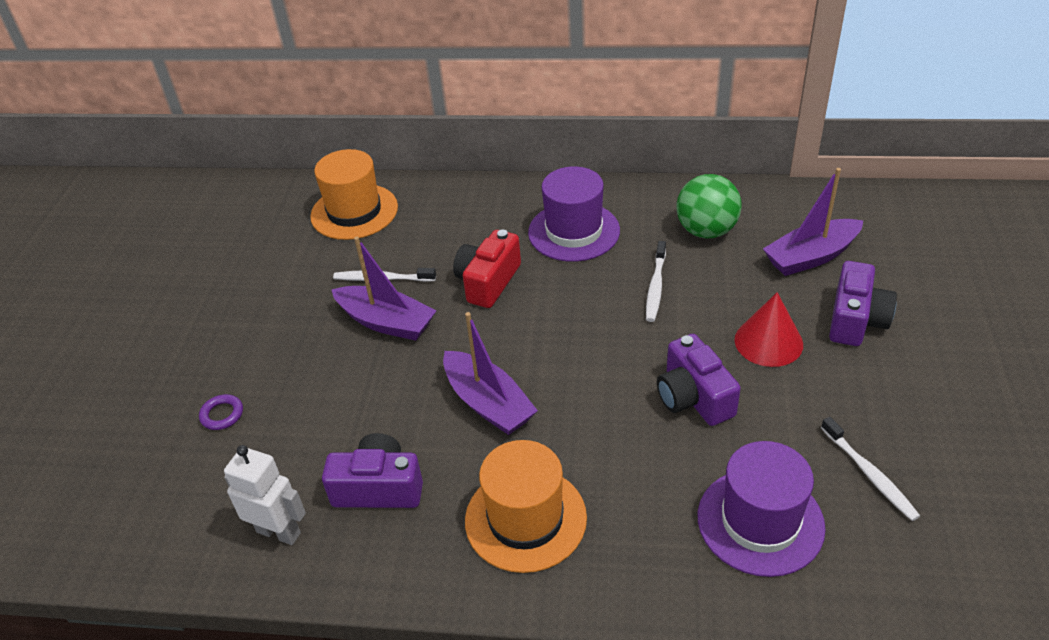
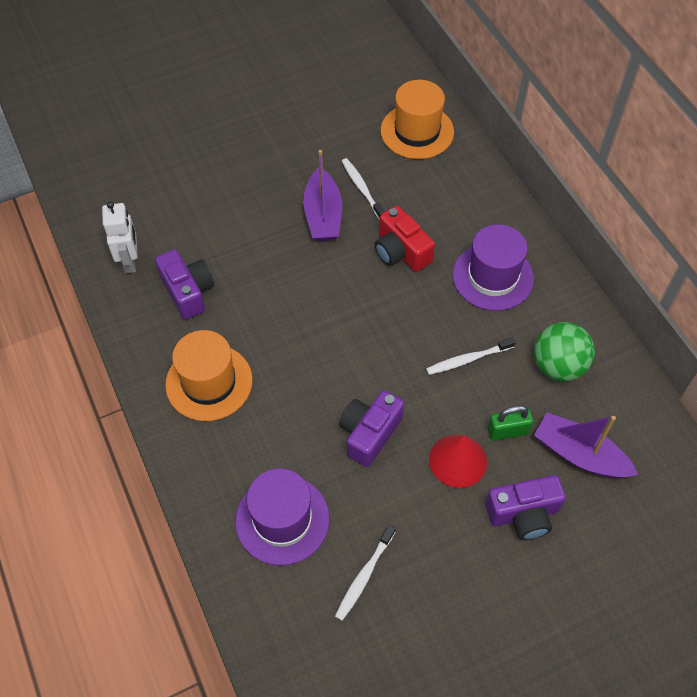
camera: 55 degrees right, 15 degrees up
purple ring [199,394,243,430] -> none
purple boat [443,312,538,435] -> none
red camera [453,230,521,308] -> red camera turned 120 degrees counterclockwise [374,206,435,272]
none -> green padlock [488,405,533,441]

